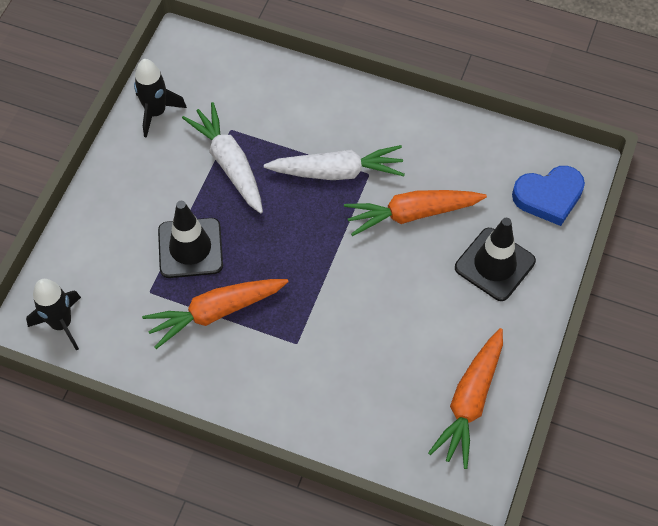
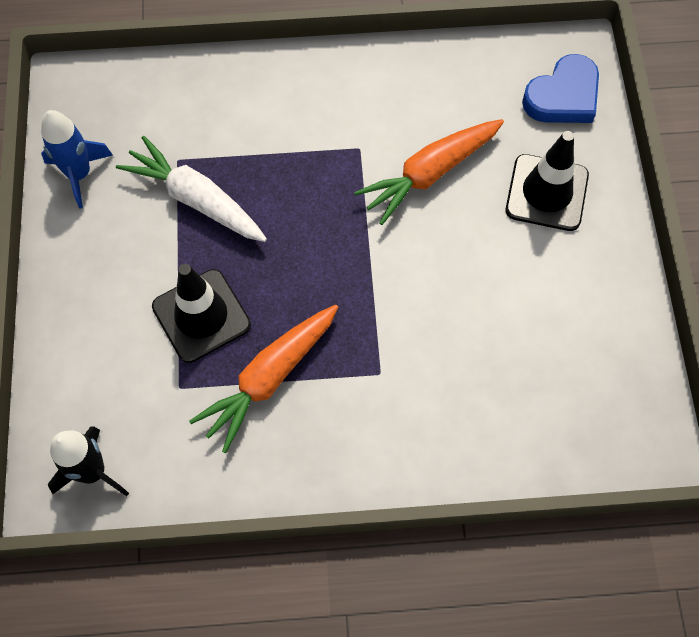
camera: 25 degrees left, 5 degrees up
black rocket [134,59,187,138] -> blue rocket [41,110,113,209]
white carrot [264,145,405,180] -> none
orange carrot [428,328,503,469] -> none

